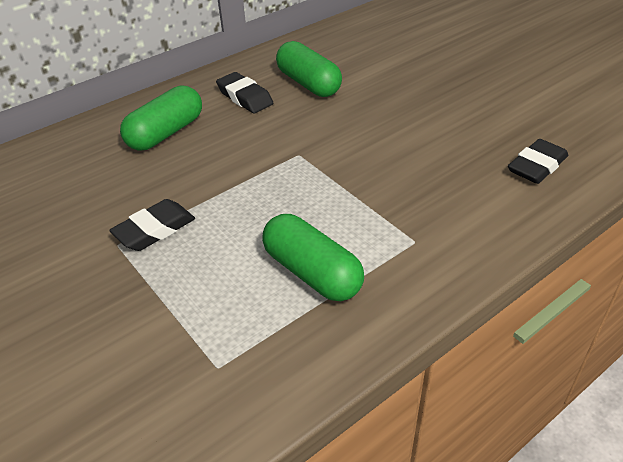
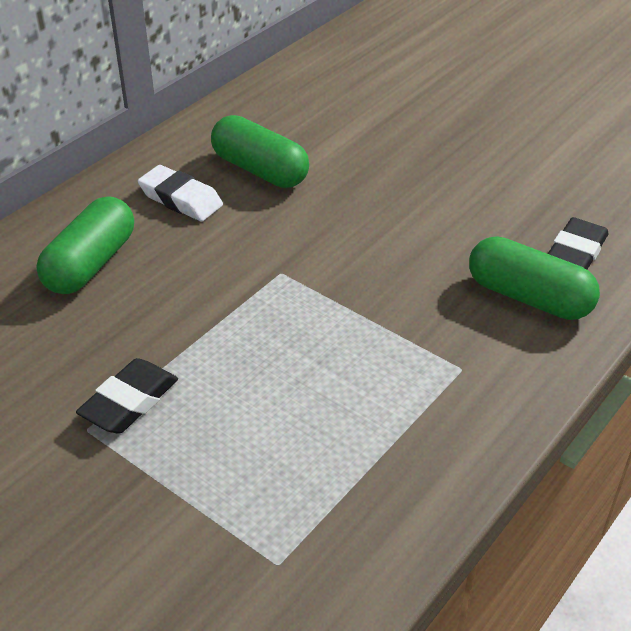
camera: 15 degrees left, 0 degrees up
black eraser [216,72,273,113] -> white eraser [138,165,223,221]
green capsule [262,214,364,301] -> green capsule moved to [469,236,600,320]

